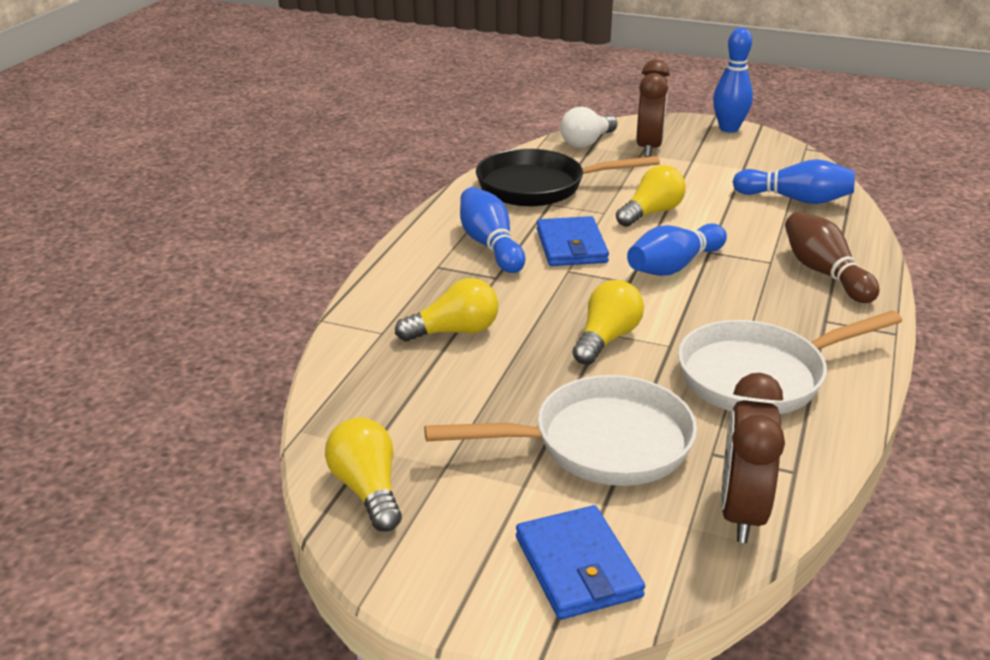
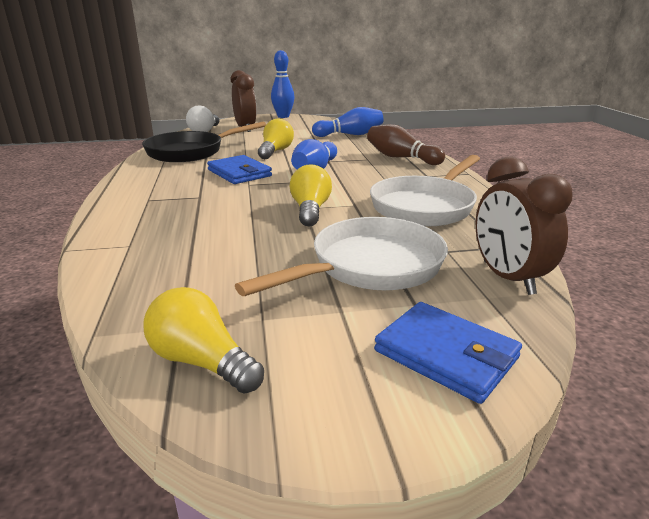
camera: 30 degrees left, 5 degrees down
yellow light bulb [395,278,498,342] -> none
blue bowling pin [460,187,525,273] -> none

